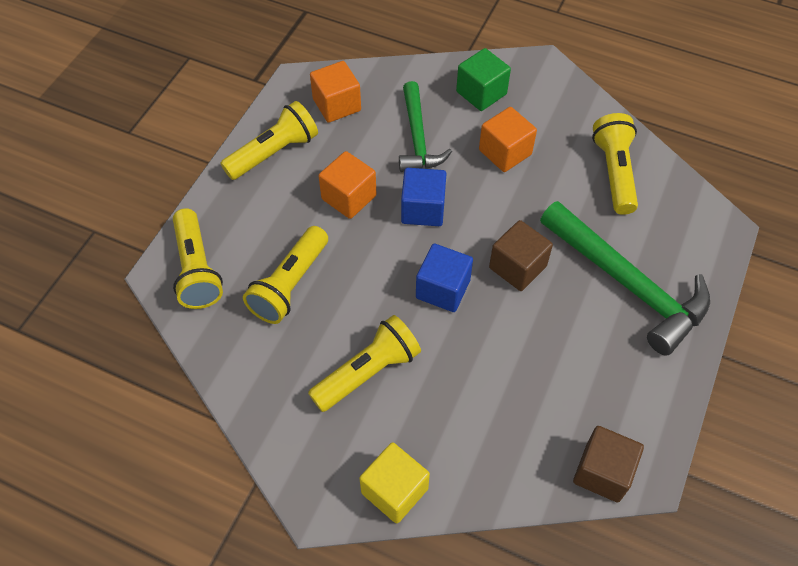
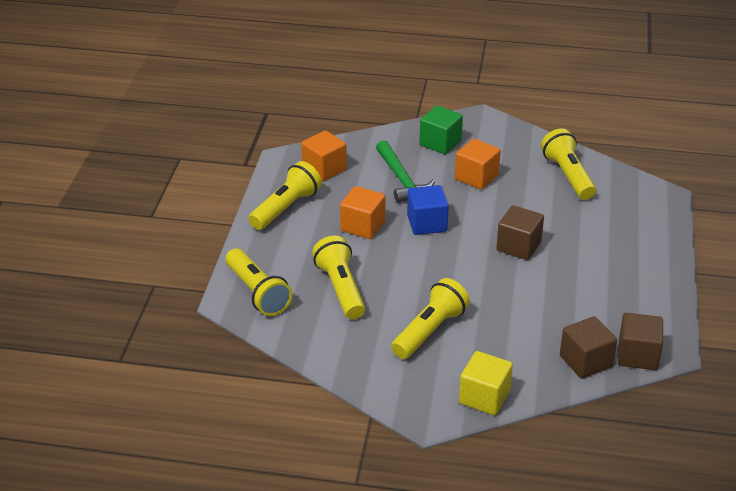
camera: 15 degrees left, 20 degrees down
yellow flashlight [243,226,328,324] -> yellow flashlight turned 150 degrees clockwise [312,236,365,319]
blue cube [416,244,473,312] -> none
green hammer [540,201,710,356] -> none
none -> brown cube [560,316,617,379]

